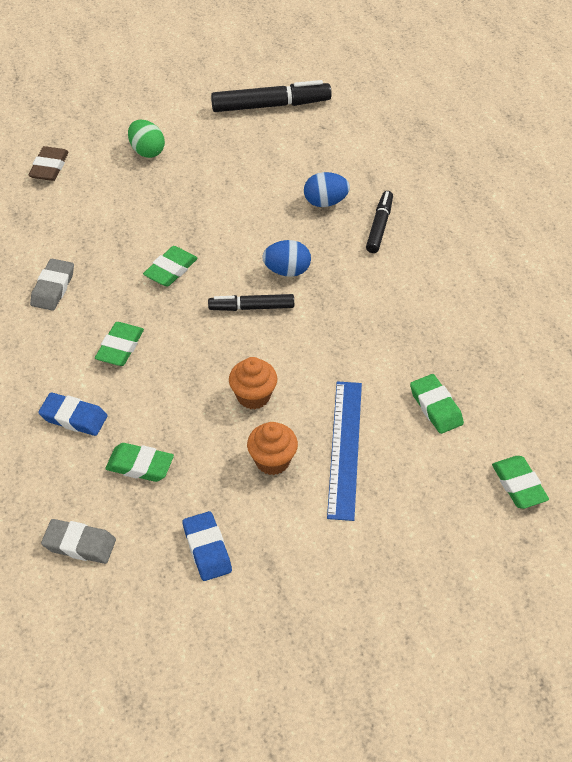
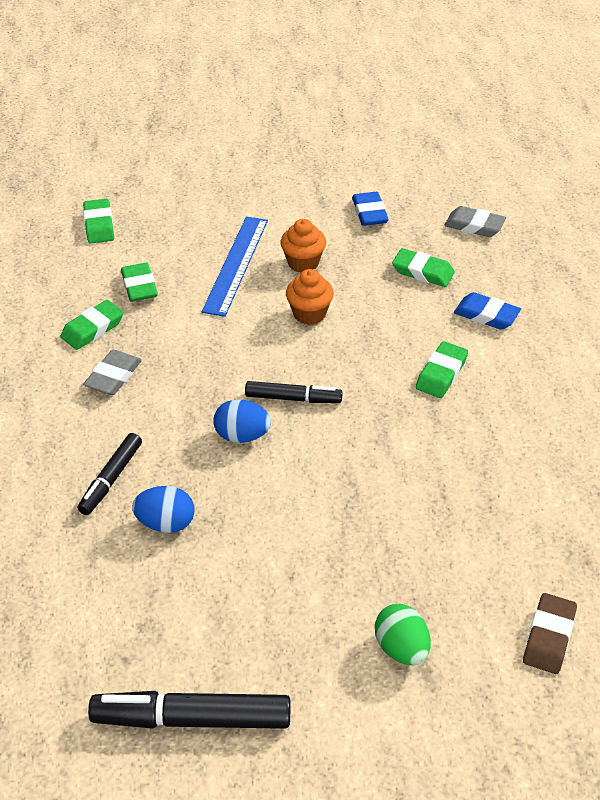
camera: 170 degrees left, 5 degrees down
grey eraser [30,259,74,311] -> grey eraser moved to [83,350,142,395]
green eraser [143,246,198,287] -> green eraser moved to [61,300,124,350]

